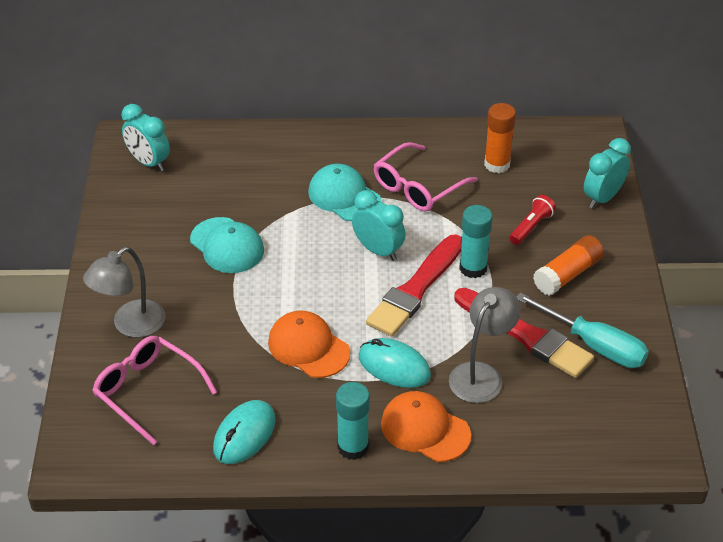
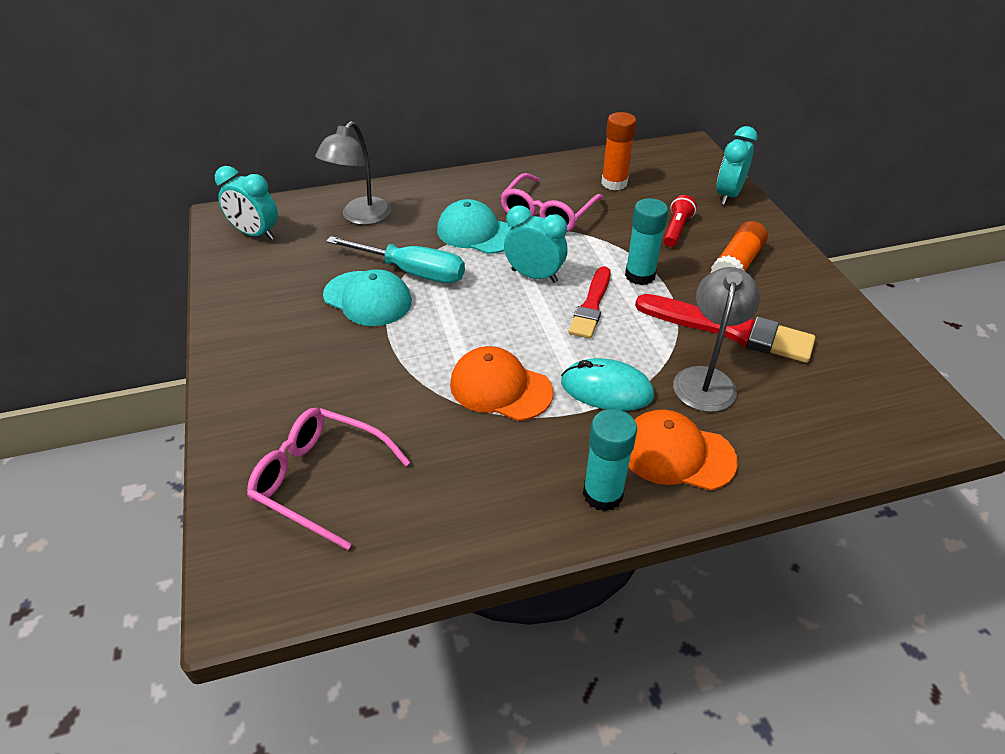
camera: 15 degrees left, 0 degrees up
grey lamp [83,247,166,338] -> grey lamp moved to [315,121,391,225]
turquoise mouse [213,400,276,464] -> none
red brush [366,234,462,336] -> red brush [569,266,611,339], size x0.65
turquoise screwdriver [516,293,649,368] -> turquoise screwdriver moved to [326,236,465,283]

